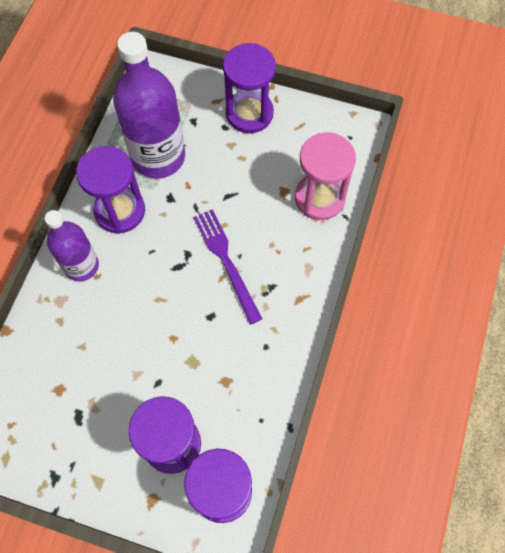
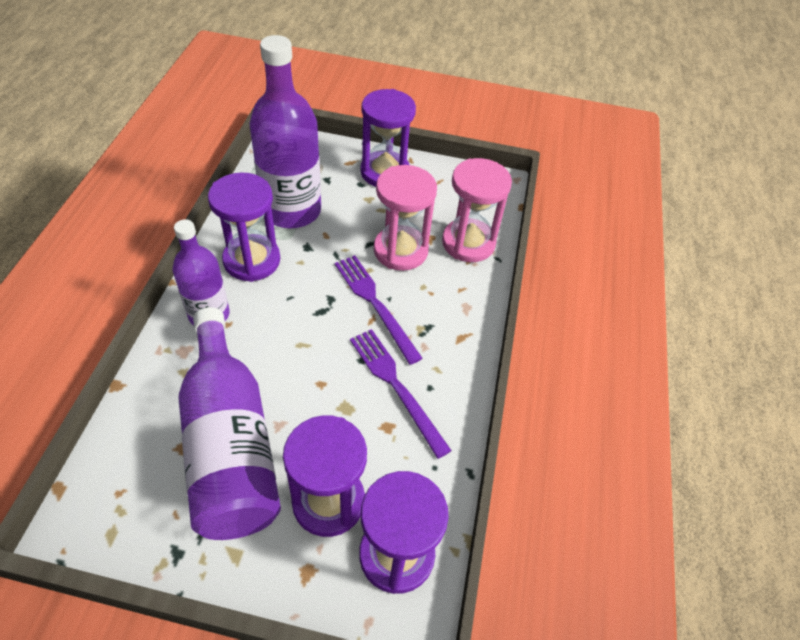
camera: 10 degrees left, 15 degrees down
none -> purple bottle [179,307,281,540]
none -> purple fork [350,329,452,459]
none -> pink hourglass [374,165,437,271]

